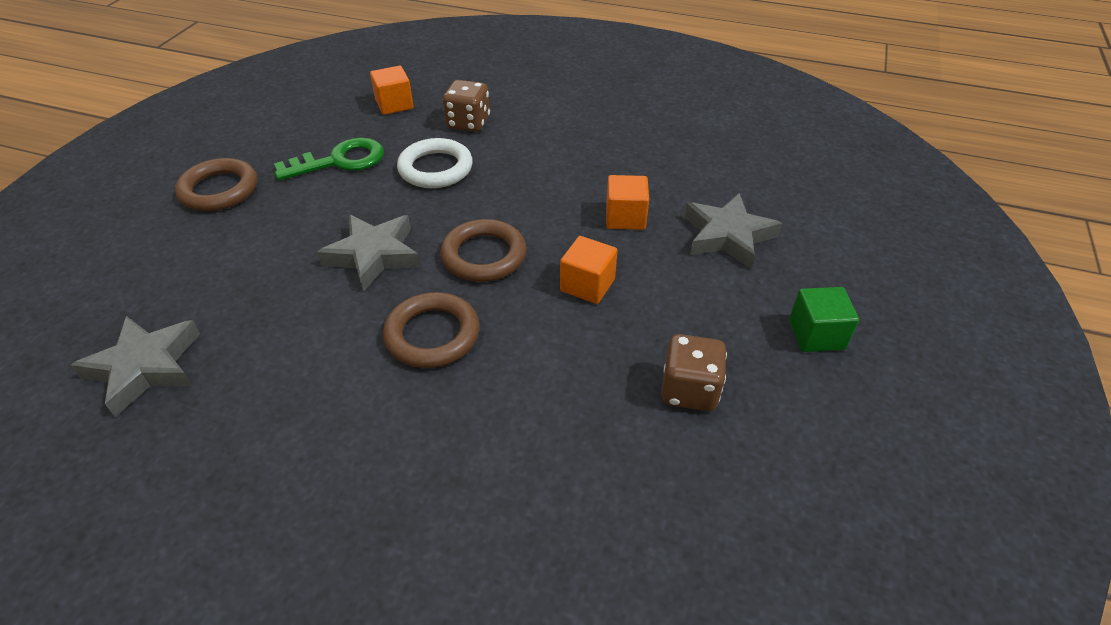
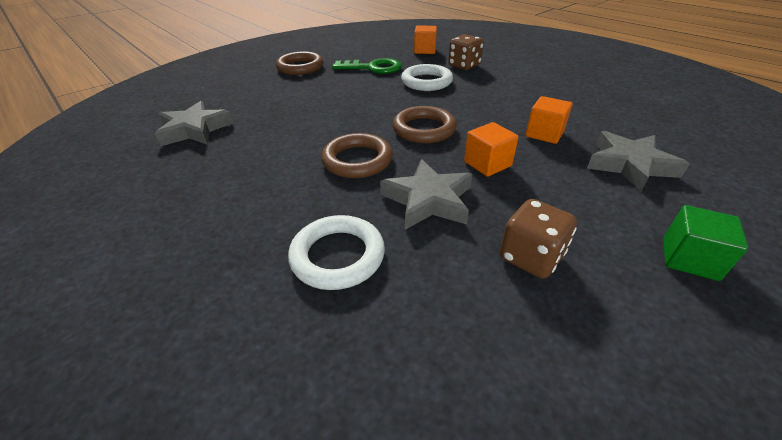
camera: 30 degrees right, 5 degrees down
grey star [317,215,420,292] -> grey star moved to [380,159,472,230]
none -> white ring [288,215,385,290]

